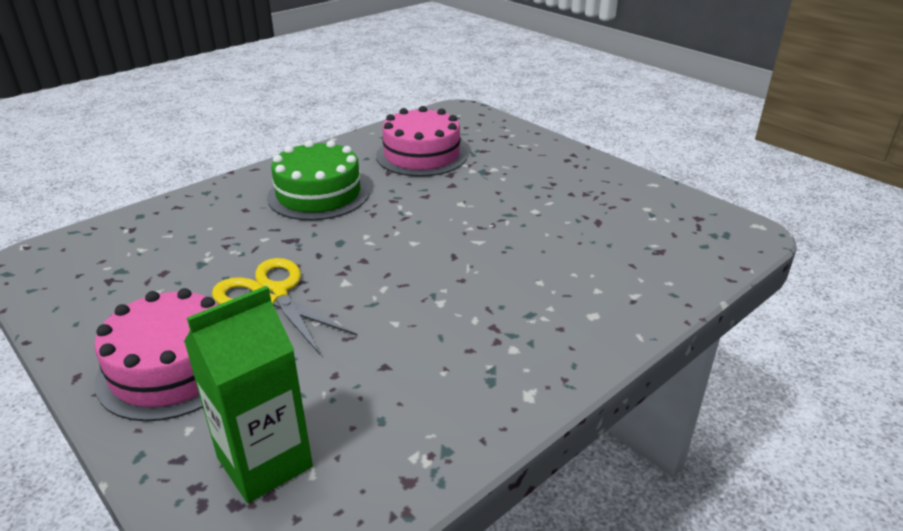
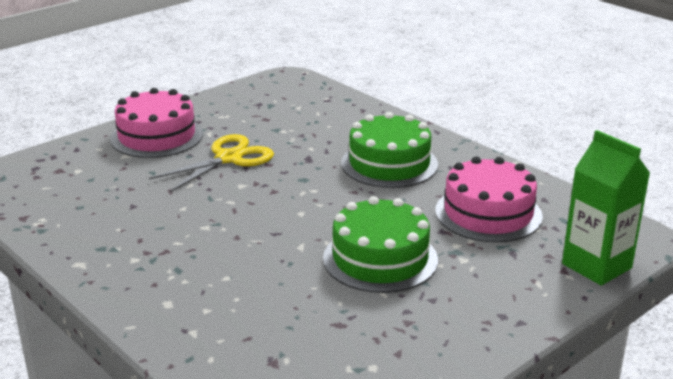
camera: 90 degrees right, 5 degrees down
green carton [184,286,313,503] -> green carton moved to [562,130,650,286]
none -> green cake [323,196,438,293]

